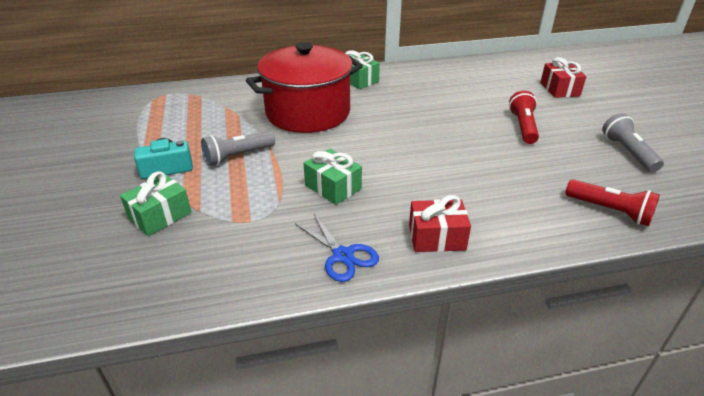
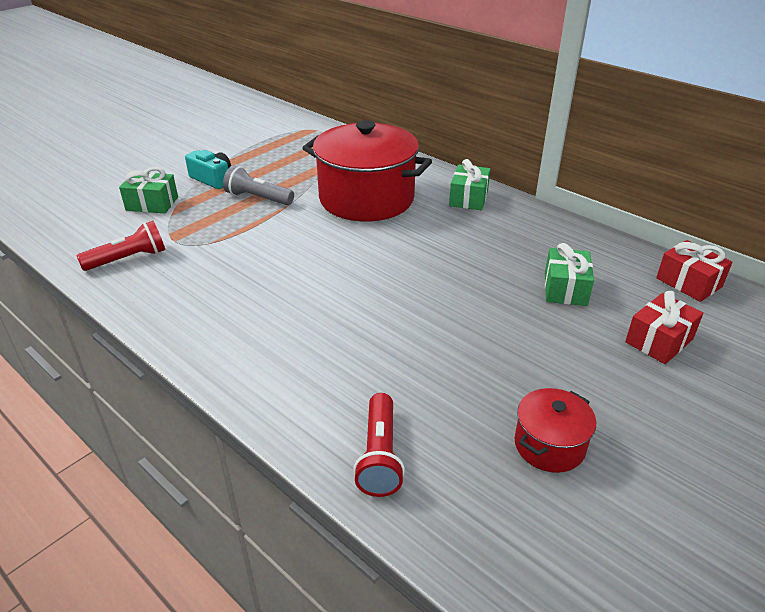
camera: 55 degrees right, 0 degrees up
blue scissors [295,214,379,282] -> none
green gift [304,149,362,205] -> green gift moved to [545,243,594,306]
red gift [409,195,471,252] -> red gift moved to [656,240,732,302]
red flashlight [509,90,539,144] -> red flashlight moved to [77,221,165,271]
grey flashlight [602,113,664,172] -> red pot [515,388,596,473]

